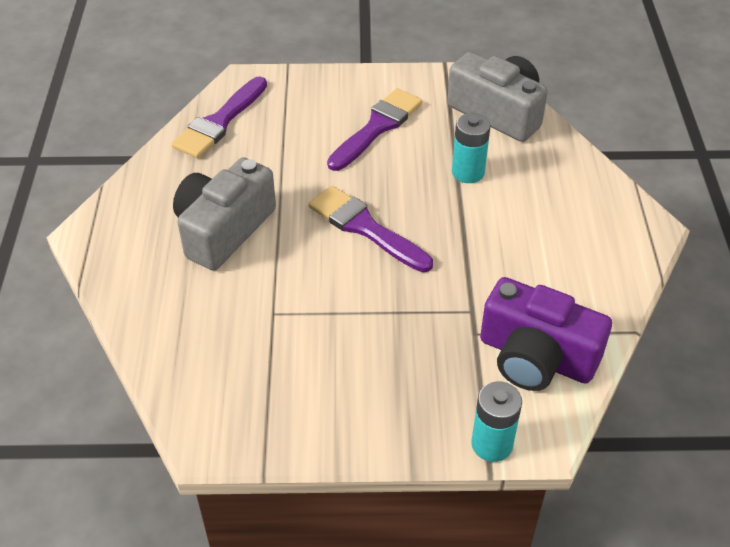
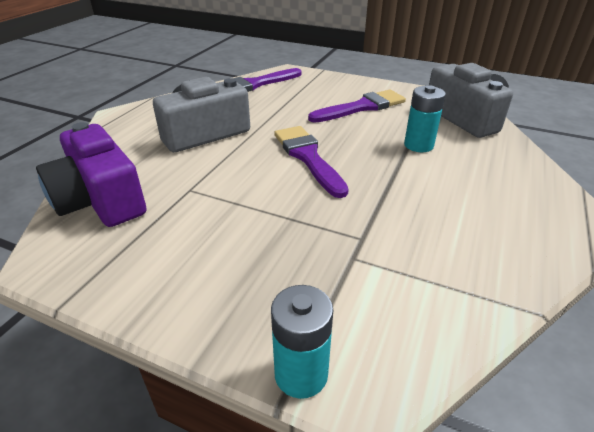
camera: 25 degrees right, 10 degrees down
purple camera [480,277,612,391] -> purple camera moved to [36,122,146,227]

